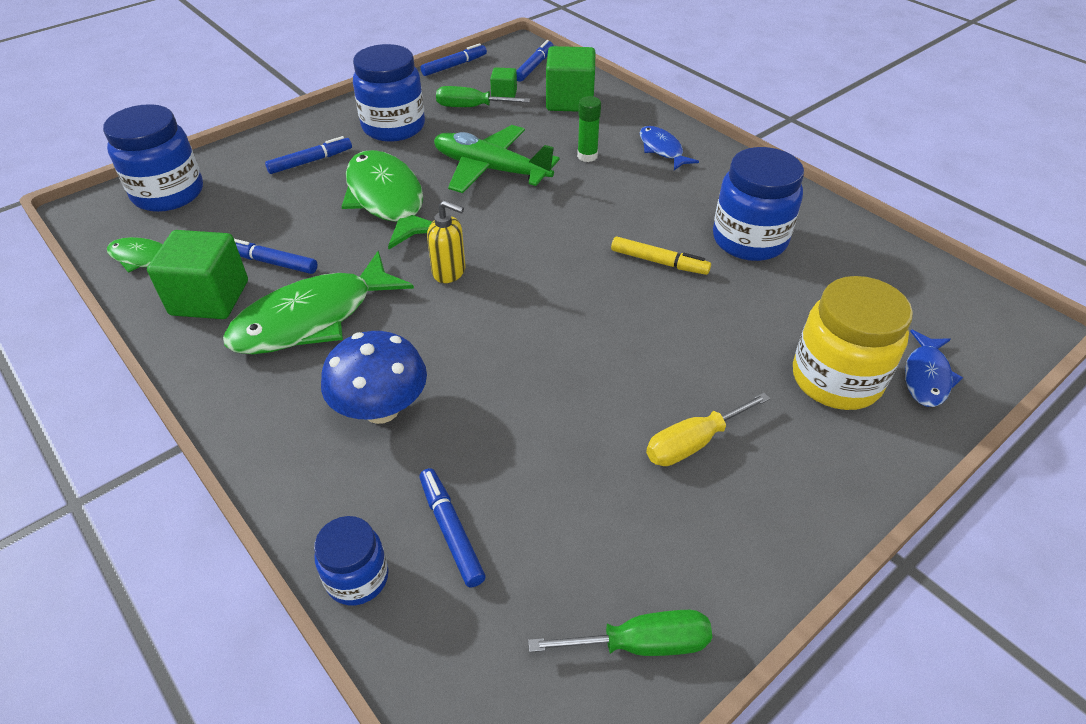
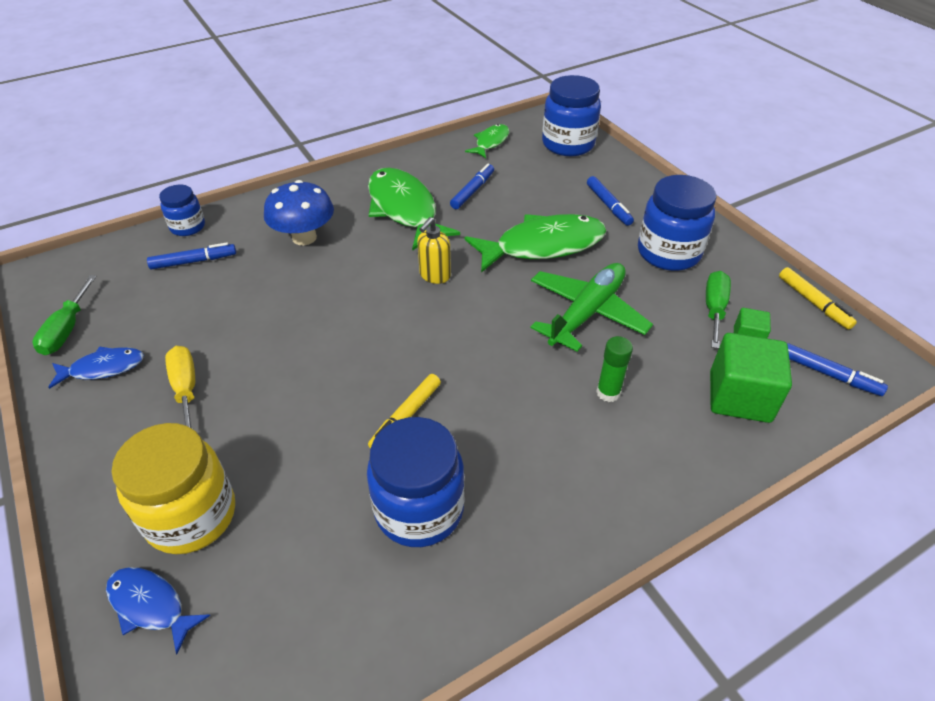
camera: 100 degrees right, 0 degrees up
green cube [147,230,248,319] -> none
blue marker [420,43,487,76] -> yellow marker [779,267,857,330]
blue fish [640,126,699,170] -> blue fish moved to [48,346,144,389]

